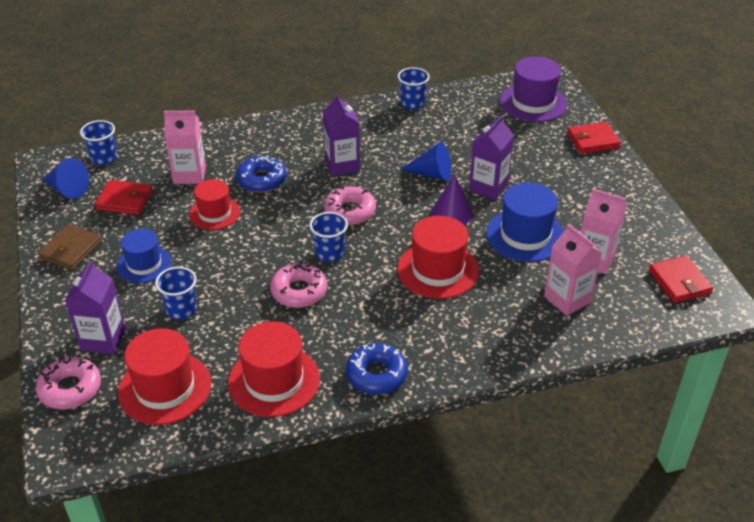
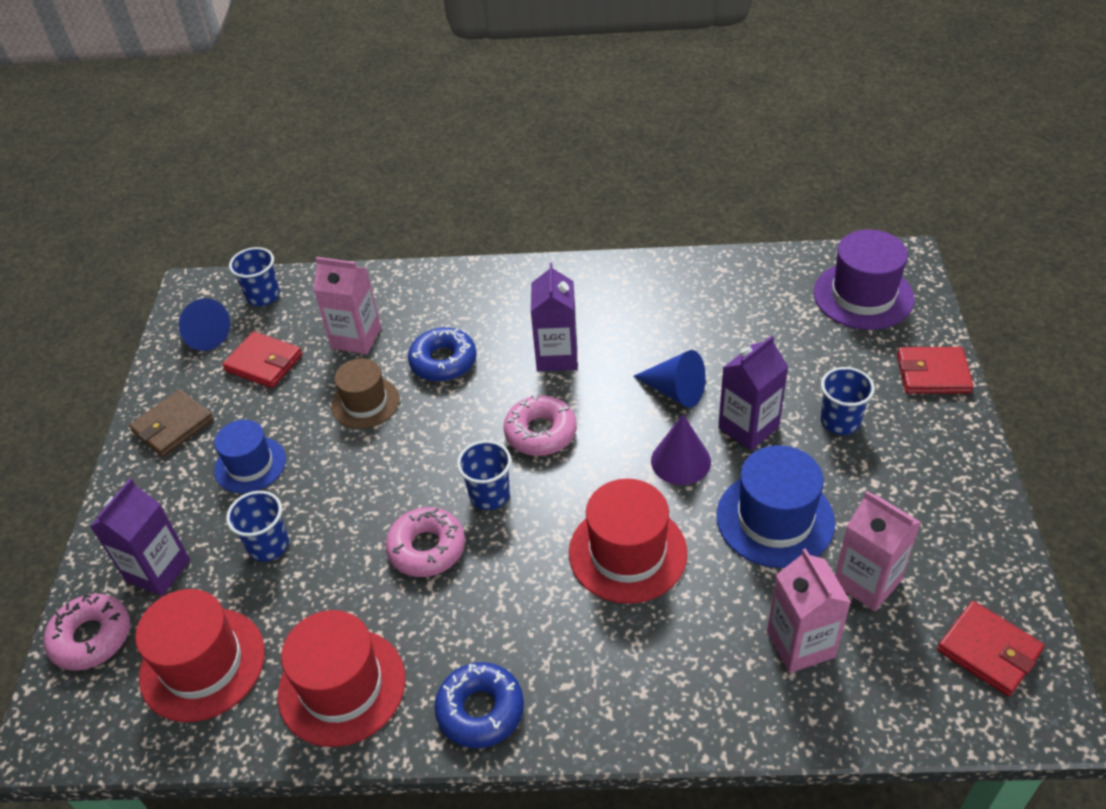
camera: 20 degrees right, 5 degrees up
red hat [189,179,240,230] -> brown hat [331,358,399,429]
blue cup [398,67,430,110] -> blue cup moved to [820,367,875,435]
red wallet [649,256,713,303] -> red wallet turned 45 degrees counterclockwise [937,601,1044,697]

